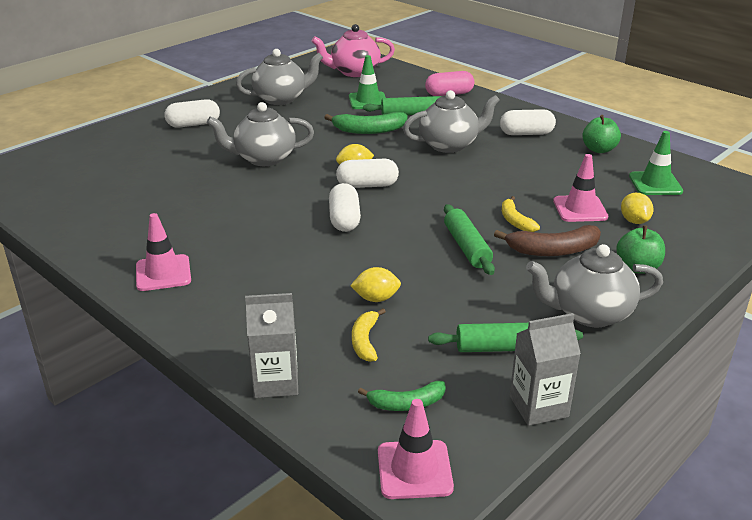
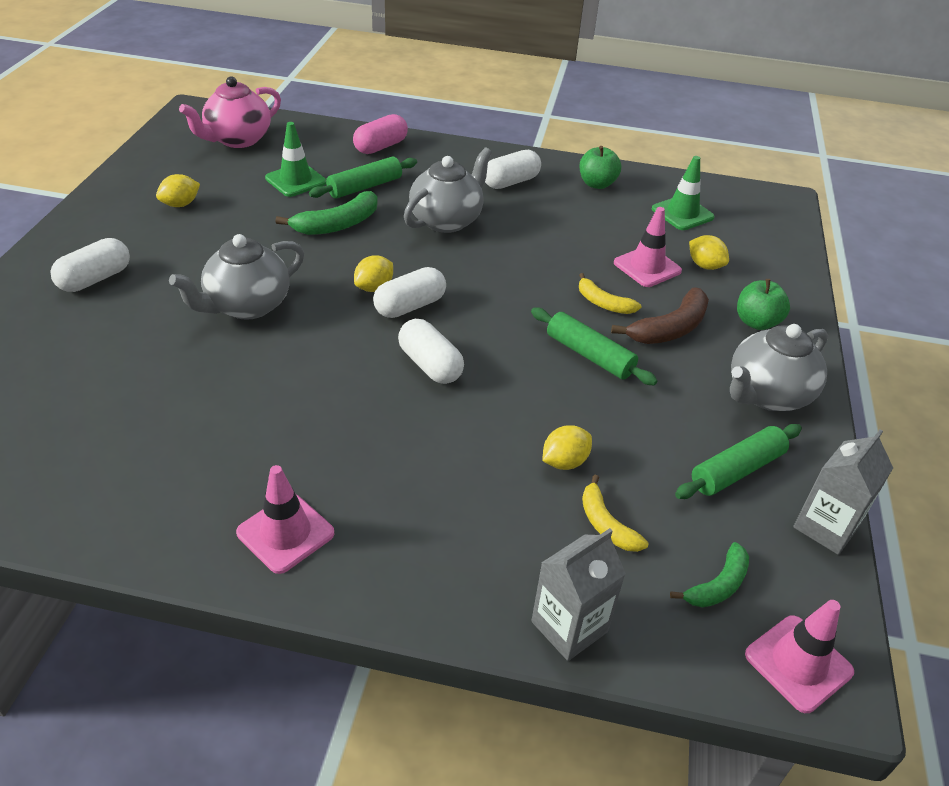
camera: 35 degrees left, 10 degrees up
grey teapot [236,49,323,105] -> yellow lemon [156,174,200,207]

